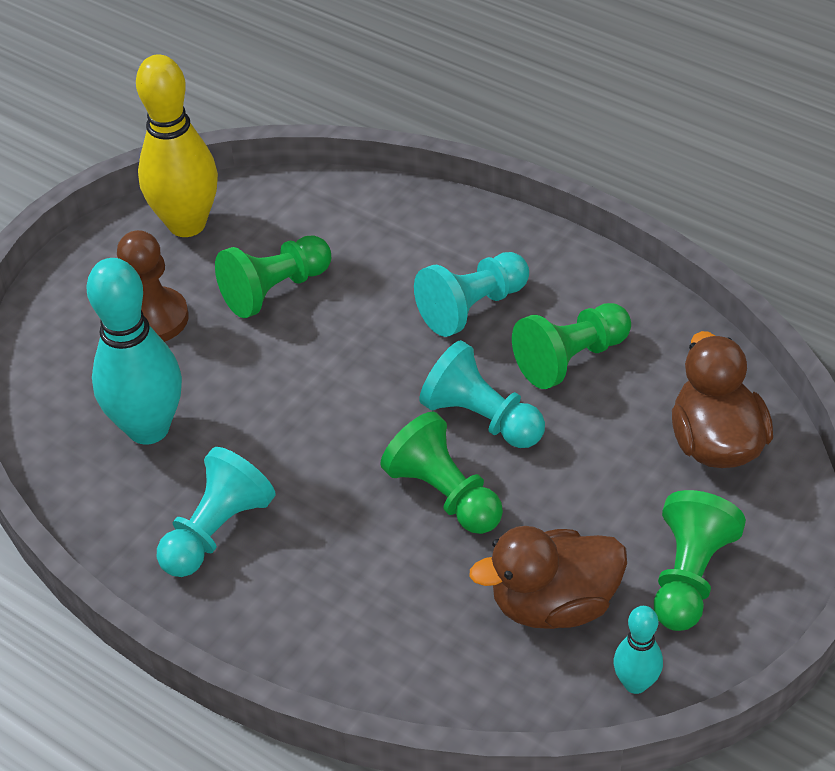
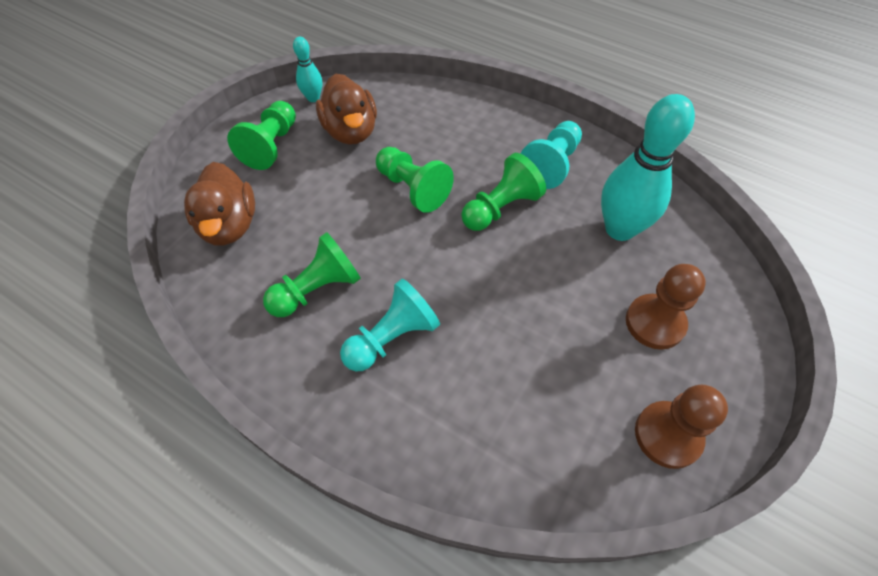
camera: 175 degrees right, 10 degrees up
yellow bowling pin [136,54,218,237] -> brown pawn [635,385,728,469]
green pawn [215,236,331,318] -> green pawn moved to [461,153,546,231]
turquoise pawn [419,340,545,448] -> none
brown duck [469,526,627,629] -> brown duck turned 90 degrees clockwise [316,74,377,145]

